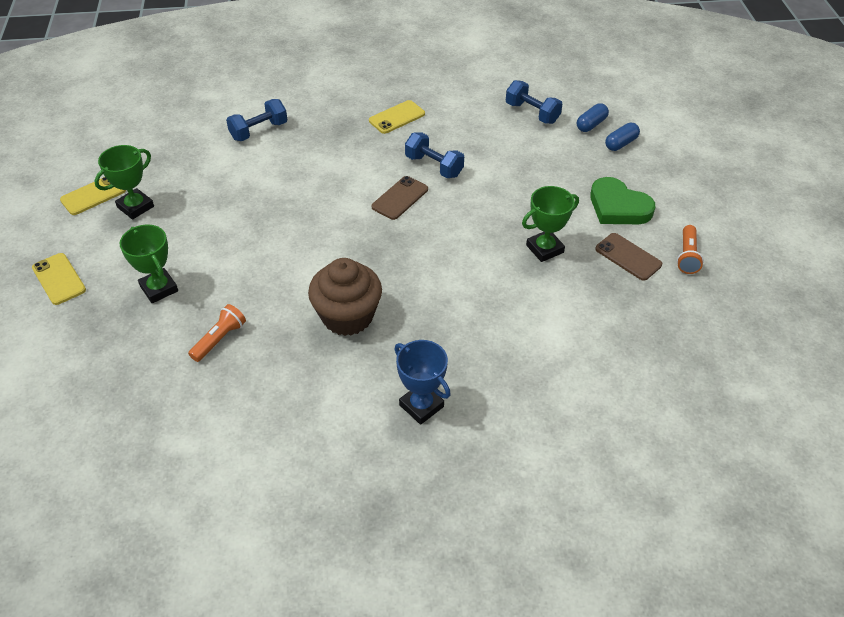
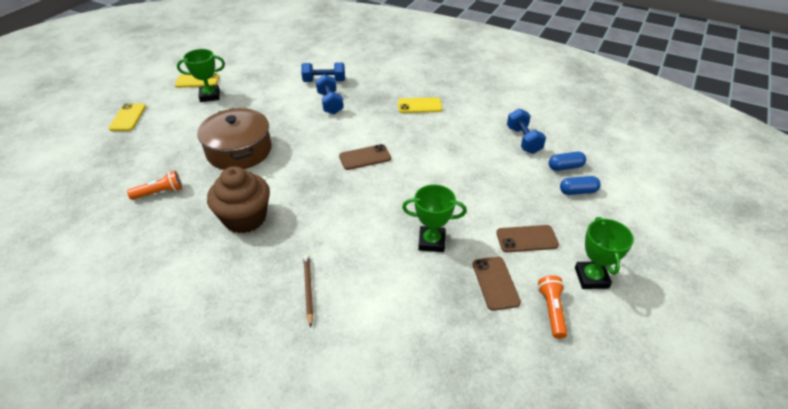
camera: 35 degrees right, 5 degrees down
green trophy [119,224,178,303] -> green trophy moved to [575,217,634,289]
blue trophy [394,340,451,425] -> none
blue dumbbell [405,132,464,178] -> blue dumbbell moved to [316,74,343,114]
green heart [590,177,655,224] -> brown phone [496,225,559,252]
orange flashlight [677,225,704,274] -> orange flashlight turned 135 degrees clockwise [538,275,567,339]
none -> brown pot [197,108,271,170]
none -> brown pencil [303,254,313,327]

